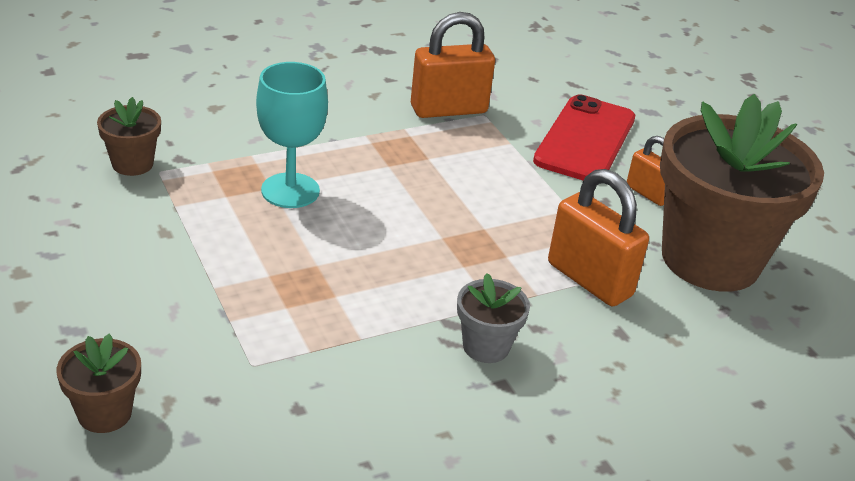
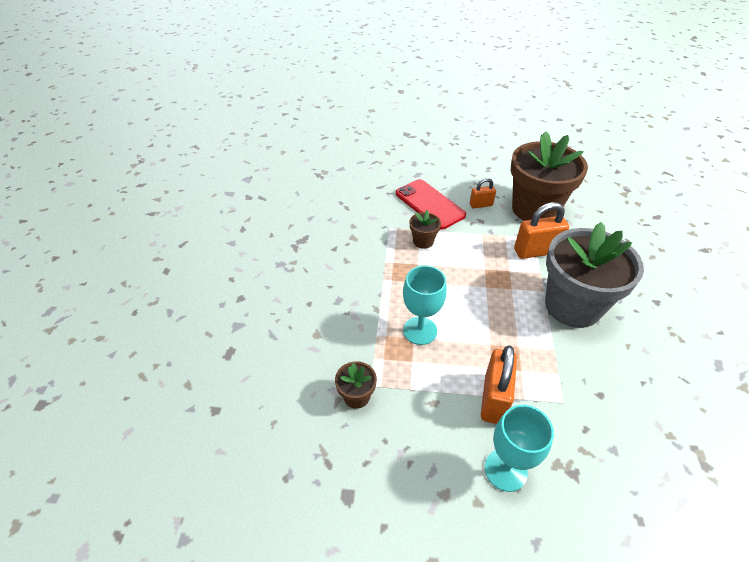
camera: 55 degrees left, 10 degrees up
brown flower pot [57,333,141,433] -> brown flower pot moved to [410,210,441,249]
orange padlock [411,12,495,118] -> orange padlock moved to [481,345,517,424]
grey flower pot [457,273,530,363] -> grey flower pot [545,222,644,328], size x2.38
none -> turquoise goblet [485,405,554,492]

